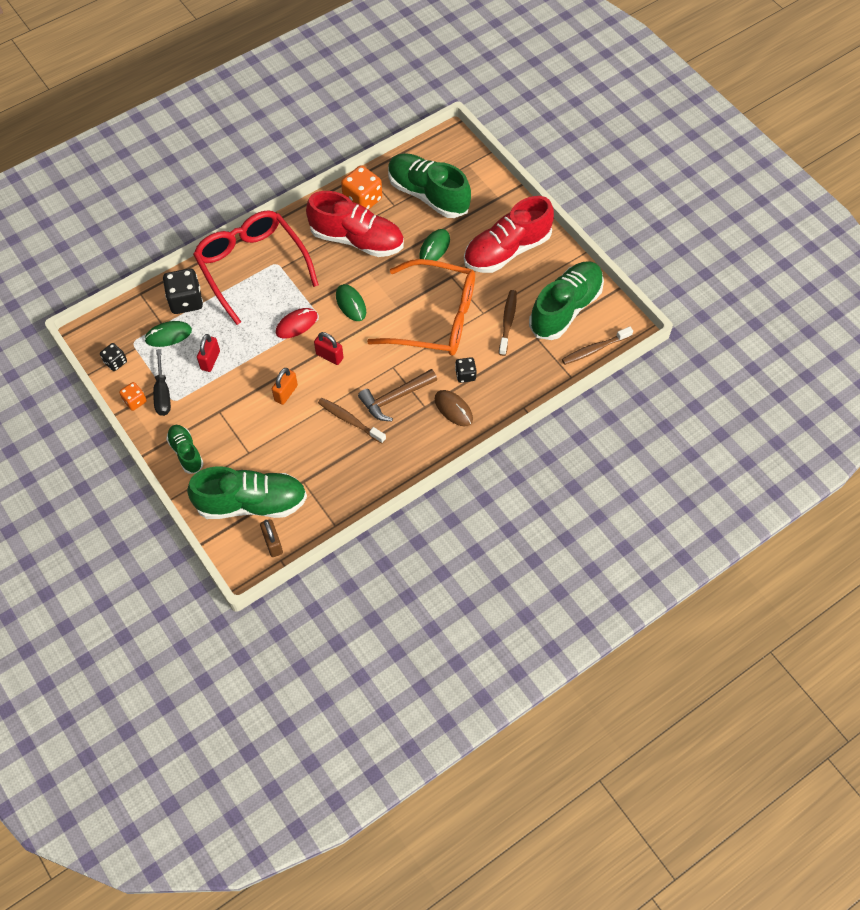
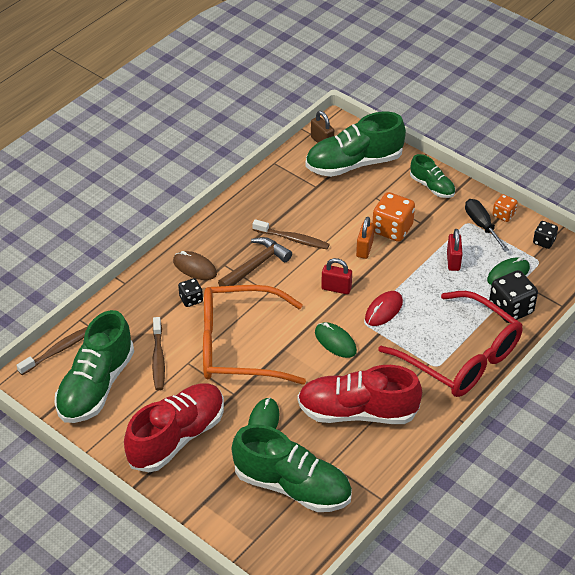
camera: 165 degrees right, 15 degrees down
orange dice [341,165,382,210] -> orange dice moved to [372,192,415,242]

